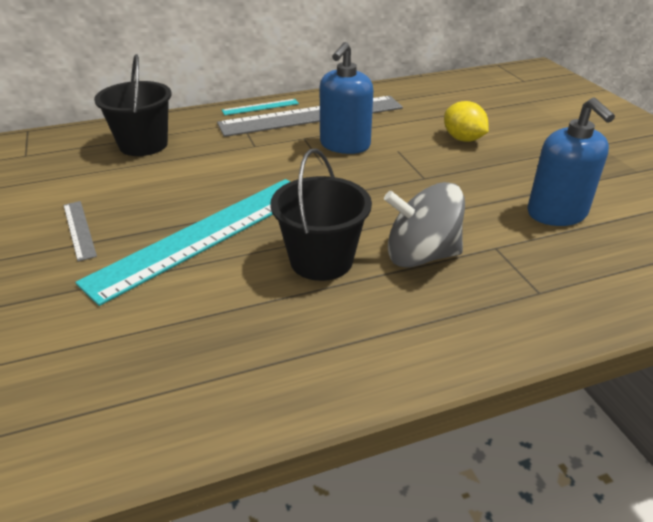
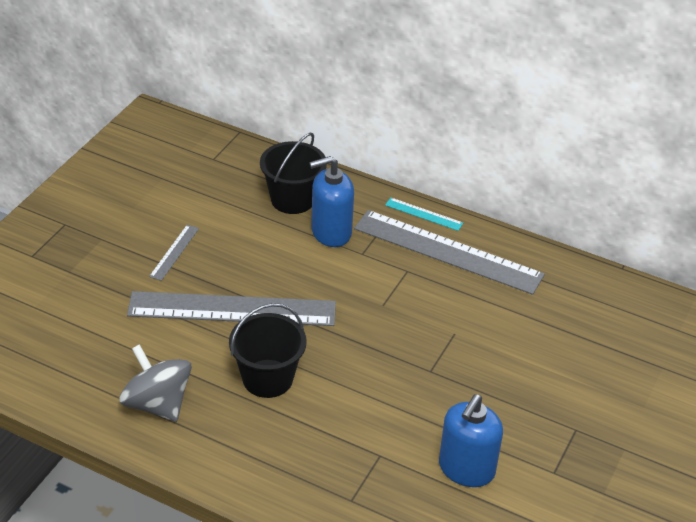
camera: 45 degrees right, 5 degrees up
turquoise ruler [75,179,290,306] -> grey ruler [127,291,336,326]
blue soap dispenser [320,42,373,154] -> blue soap dispenser moved to [310,156,354,247]
grey spinning top [384,182,465,268] -> grey spinning top moved to [119,344,192,422]
yellow lemon [444,101,489,142] -> none

